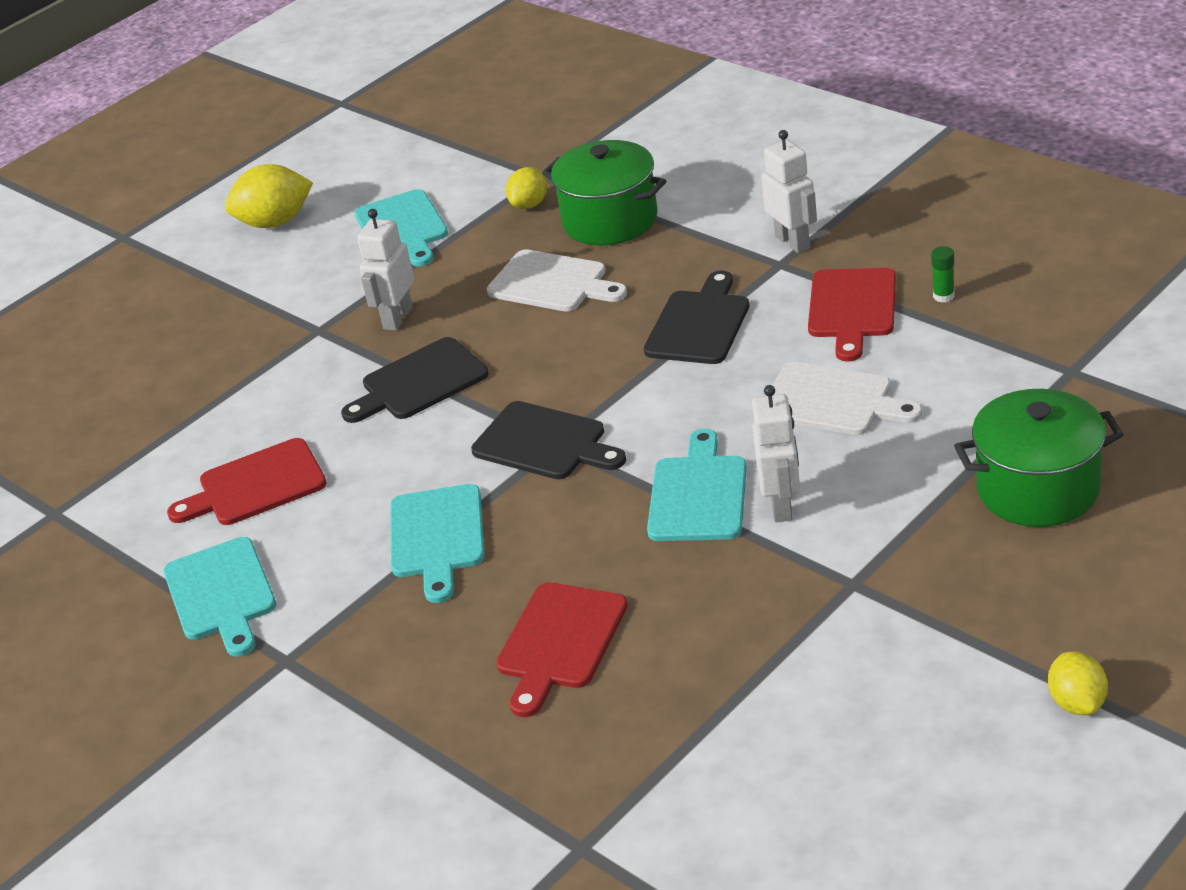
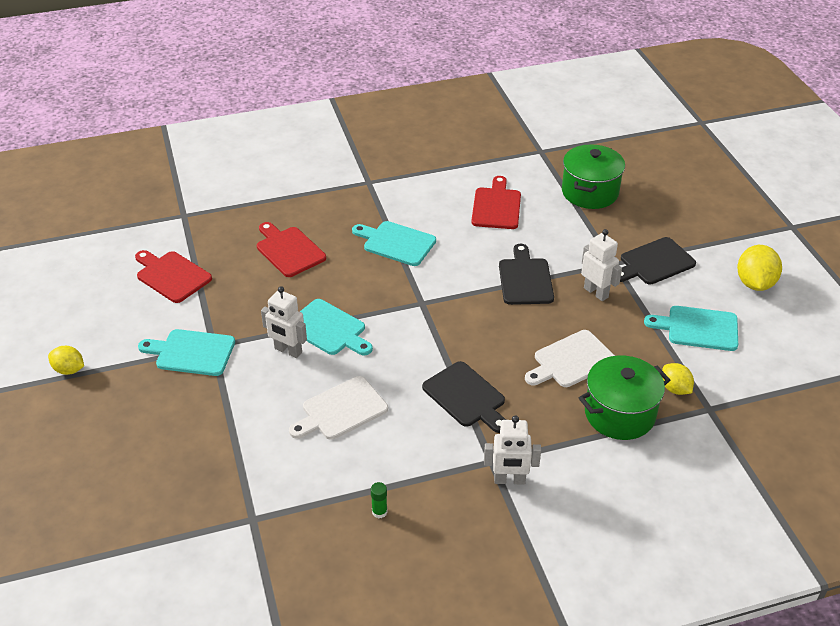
camera: 115 degrees right, 5 degrees up
turquoise cutting board [163,537,276,657] -> turquoise cutting board moved to [138,329,235,376]
black cutting board [471,401,626,479] -> black cutting board moved to [620,237,696,284]
red cutting board [808,268,896,361] -> red cutting board moved to [135,250,212,303]
green pot [954,389,1124,527] -> green pot moved to [562,144,625,209]

